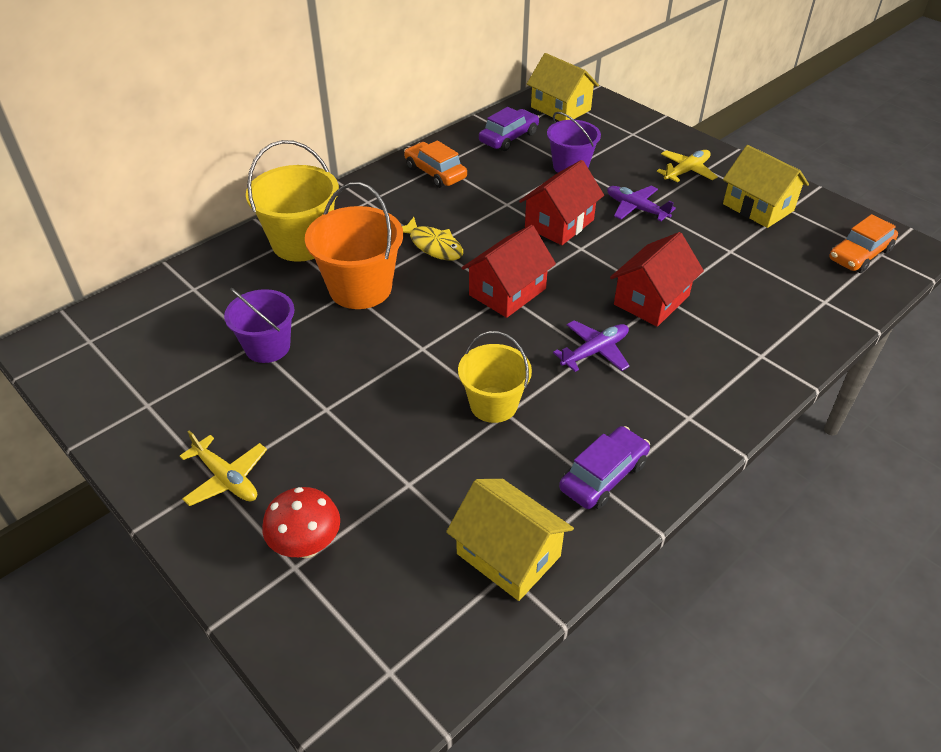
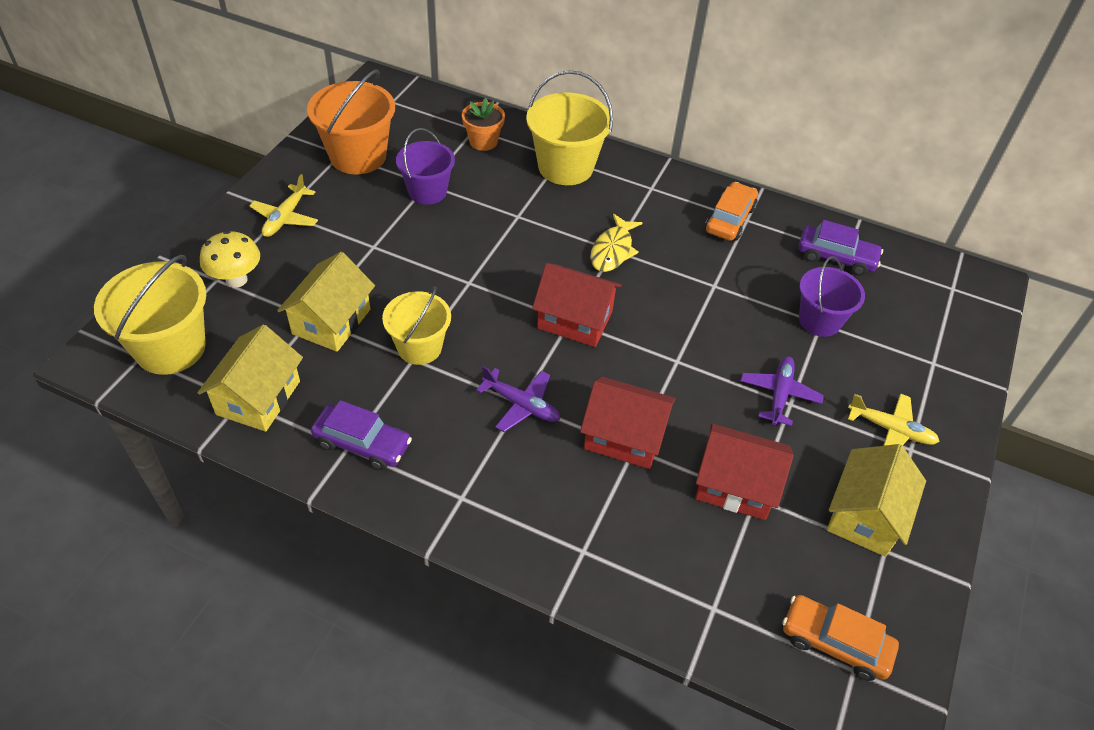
camera: 65 degrees right, 5 degrees up
red mushroom [262,487,340,558] -> yellow mushroom [200,231,260,288]
orange bucket [305,182,403,309] -> orange bucket moved to [307,69,395,174]
red house [519,160,604,245] -> red house moved to [695,424,794,520]
yellow house [527,53,599,121] -> yellow house moved to [277,252,375,352]
none -> yellow bucket [94,255,206,375]
none -> orange flower pot [462,98,505,151]

